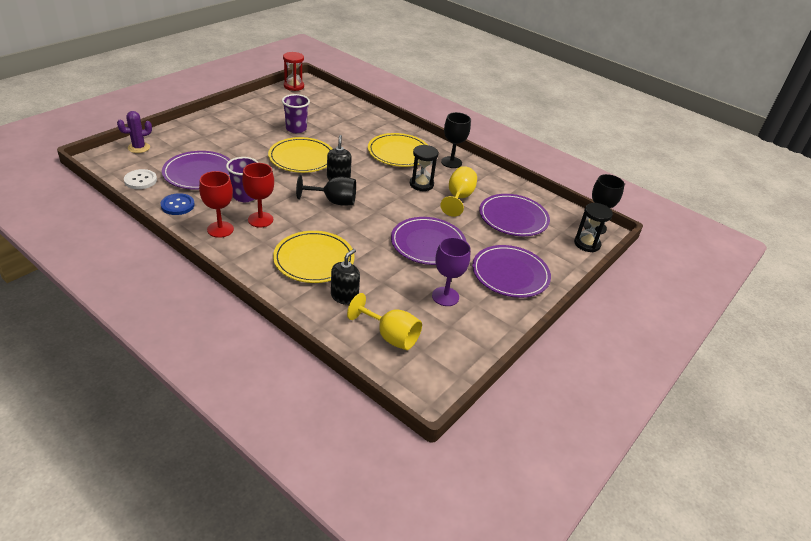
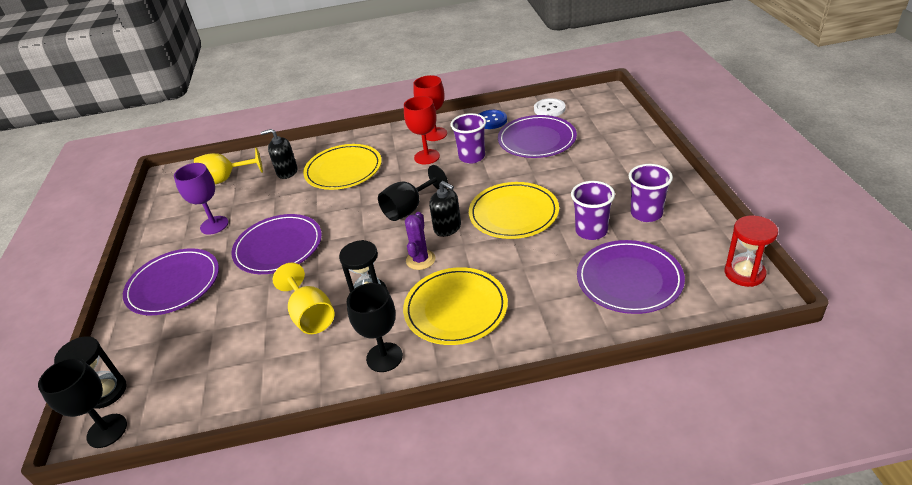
camera: 140 degrees right, 0 degrees up
purple cactus [117,111,152,153] -> purple cactus moved to [405,212,436,270]
black soap dispenser [331,249,360,305] -> black soap dispenser turned 105 degrees clockwise [260,129,298,179]
purple plate [479,194,550,236] -> purple plate moved to [577,240,685,314]
none -> purple cup [629,164,673,222]

